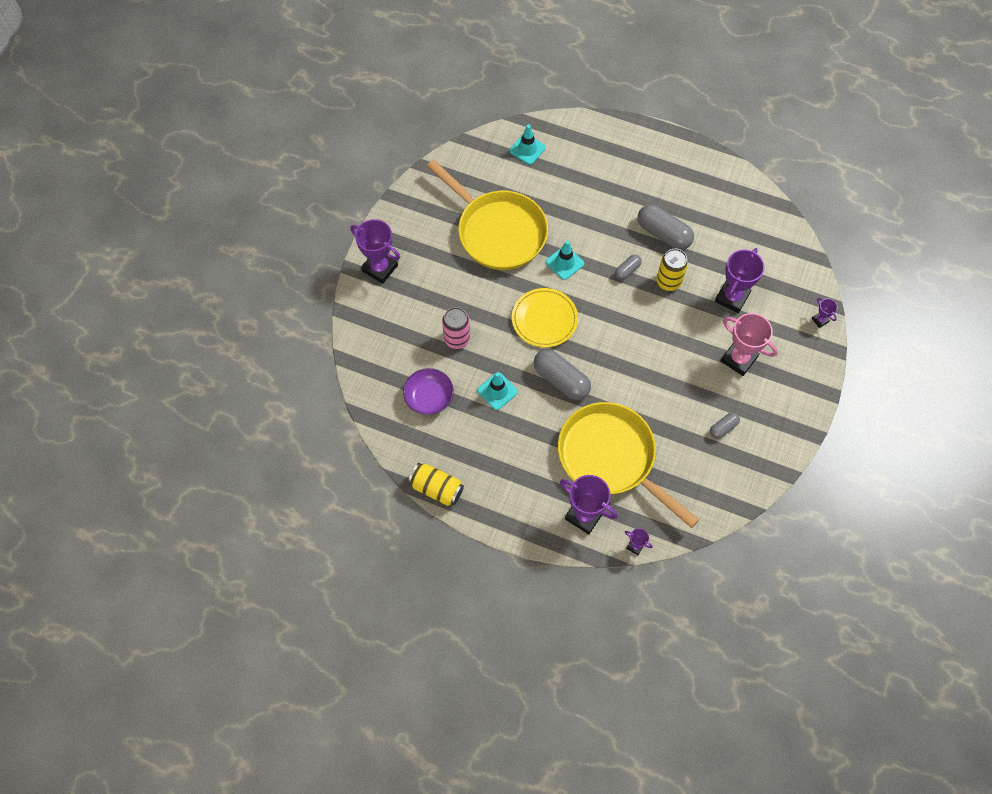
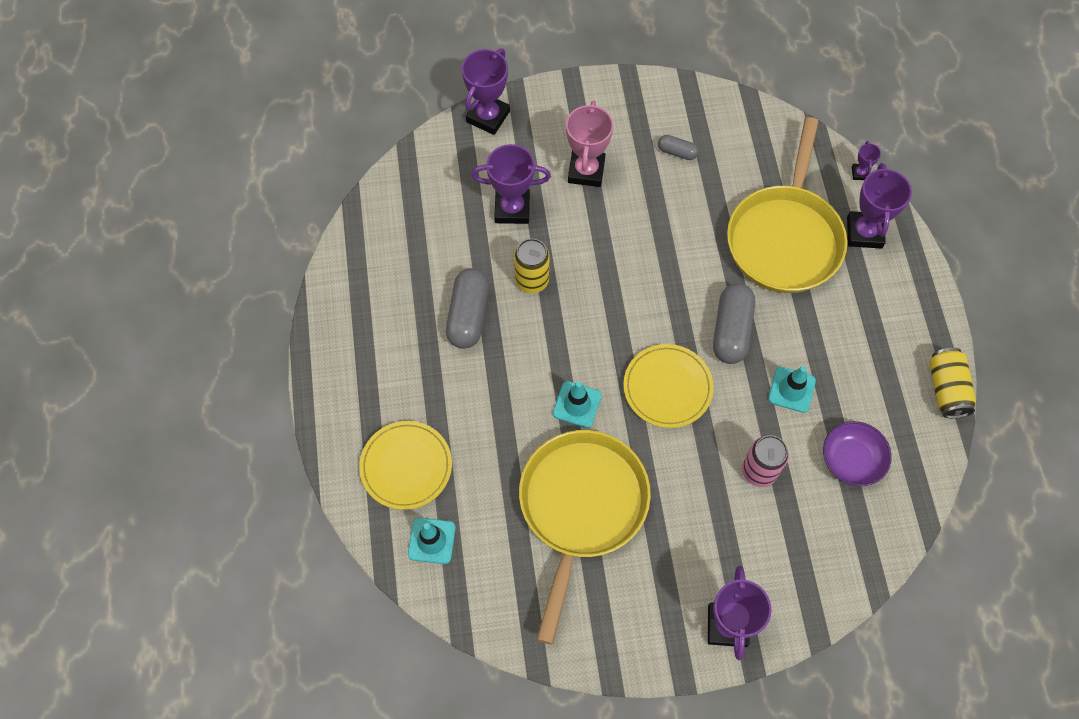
camera: 120 degrees left, 0 degrees up
grey capsule [615,254,642,280] -> none
purple trophy [812,298,837,328] -> purple trophy [462,48,510,135], size x2.12
none -> yellow plate [359,421,452,510]

